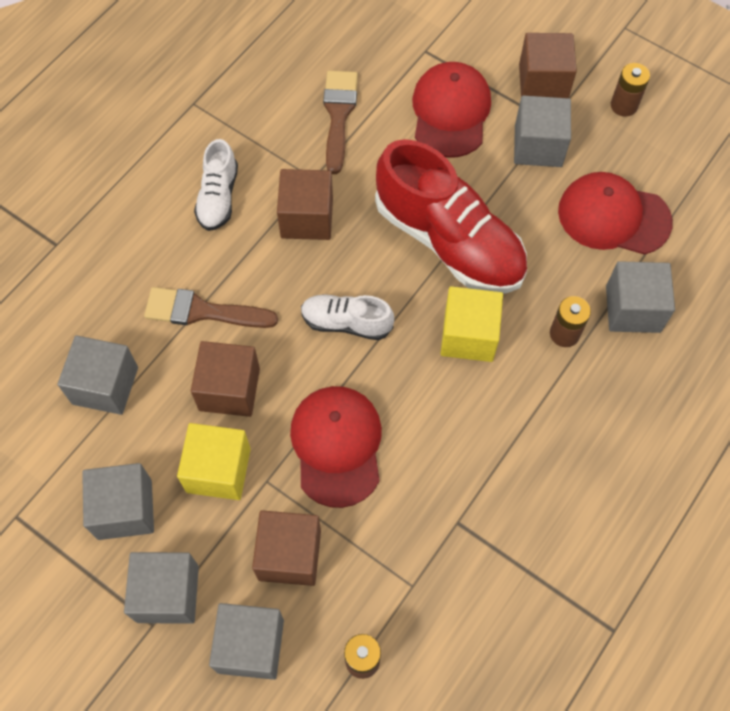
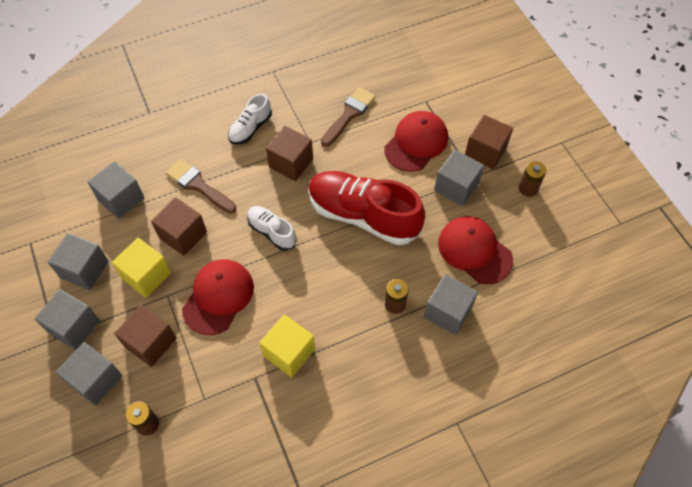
camera: 30 degrees right, 5 degrees down
red shoe [375,139,527,293] -> red shoe turned 135 degrees clockwise [308,171,425,245]
yellow cube [440,286,503,362] -> yellow cube moved to [259,314,315,377]

